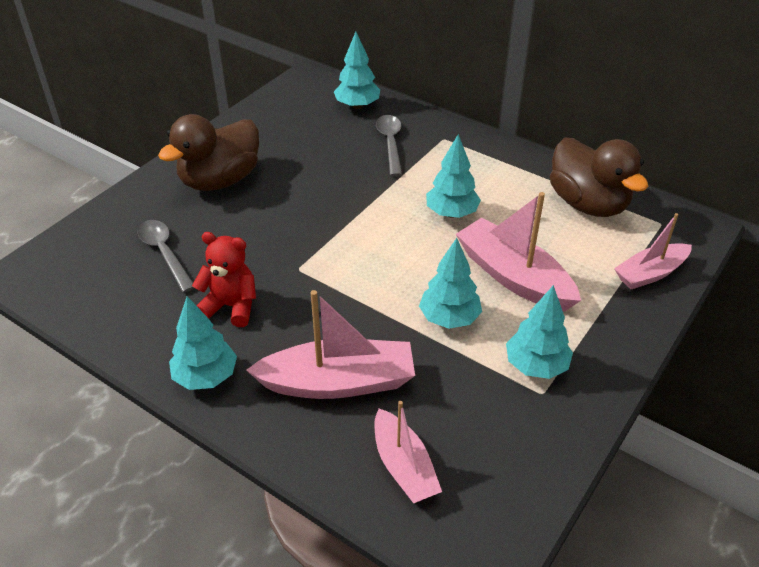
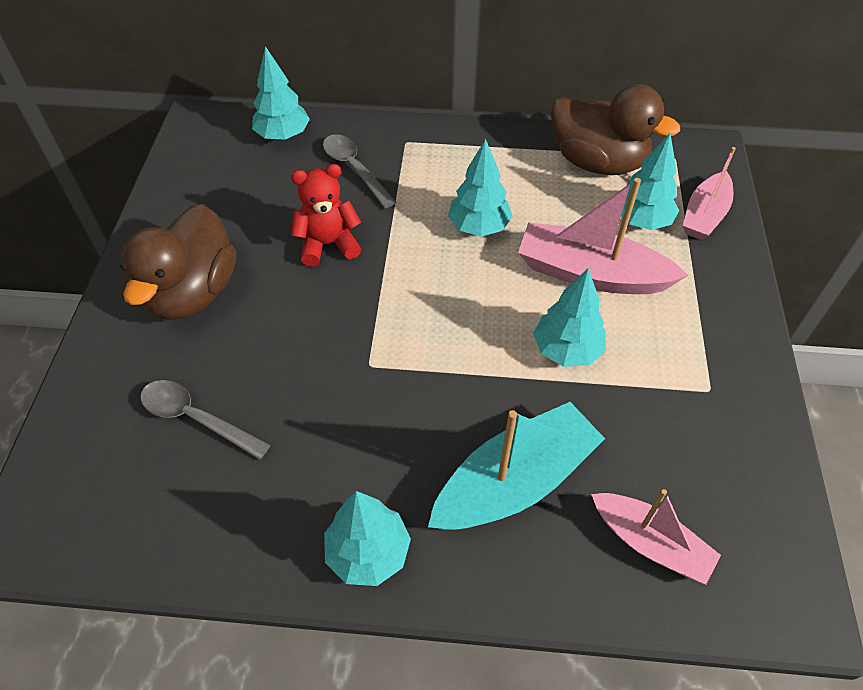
camera: 30 degrees left, 10 degrees up
red teddy bear [192,232,256,327] -> red teddy bear moved to [291,164,361,266]
pink boat [246,290,415,399] -> turquoise boat [428,402,605,530]
turquoise tree [506,285,573,379] -> turquoise tree moved to [621,133,679,230]

